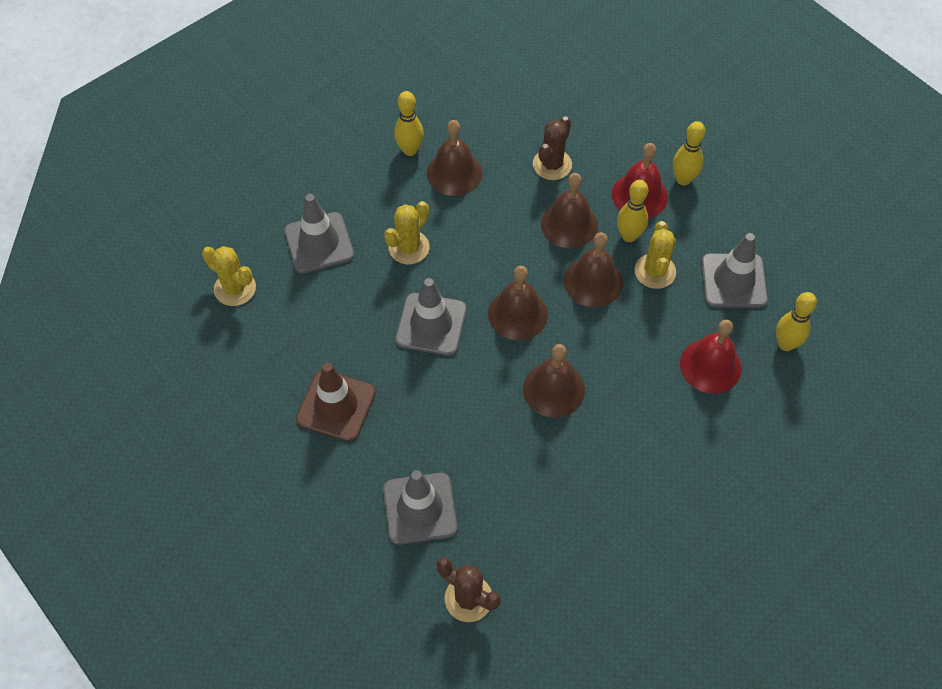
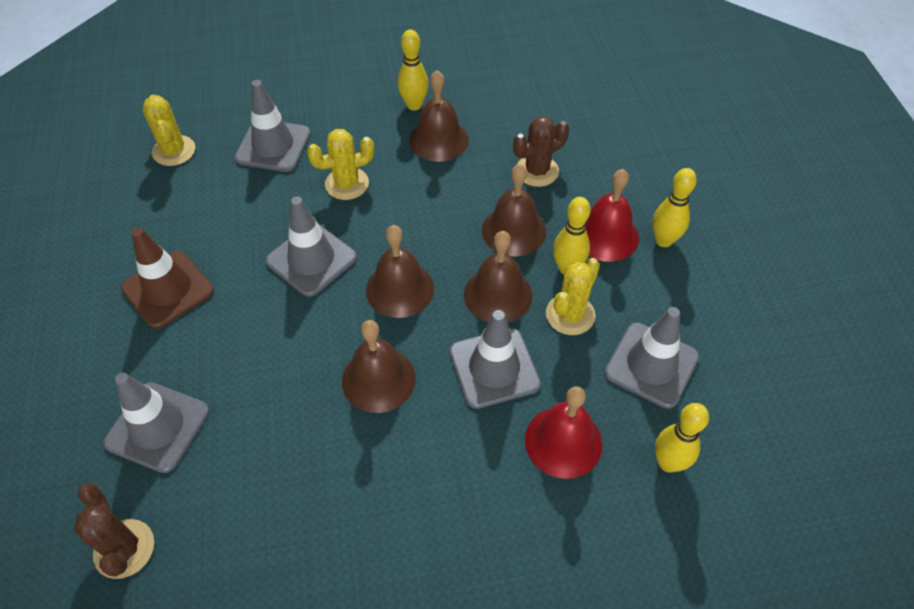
camera: 30 degrees right, 5 degrees down
none -> grey traffic cone [450,310,541,409]

